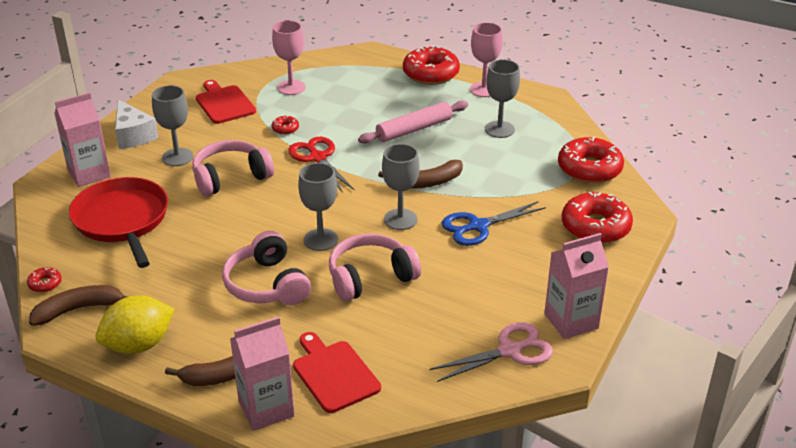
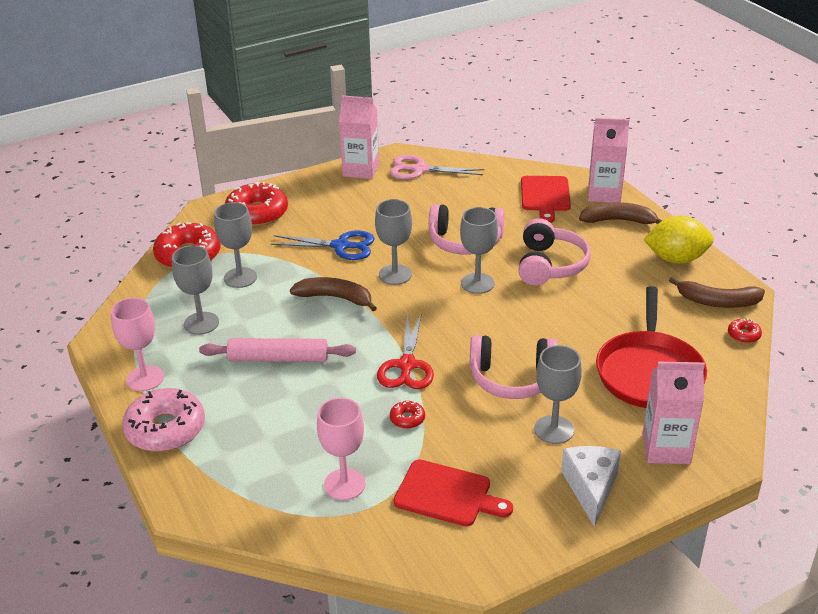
camera: 145 degrees left, 0 degrees up
red cutting board [196,80,256,124] -> red cutting board turned 75 degrees counterclockwise [394,459,513,527]
red donut [403,45,460,85] -> pink donut [122,388,205,452]
none -> grey goblet [214,202,257,288]

